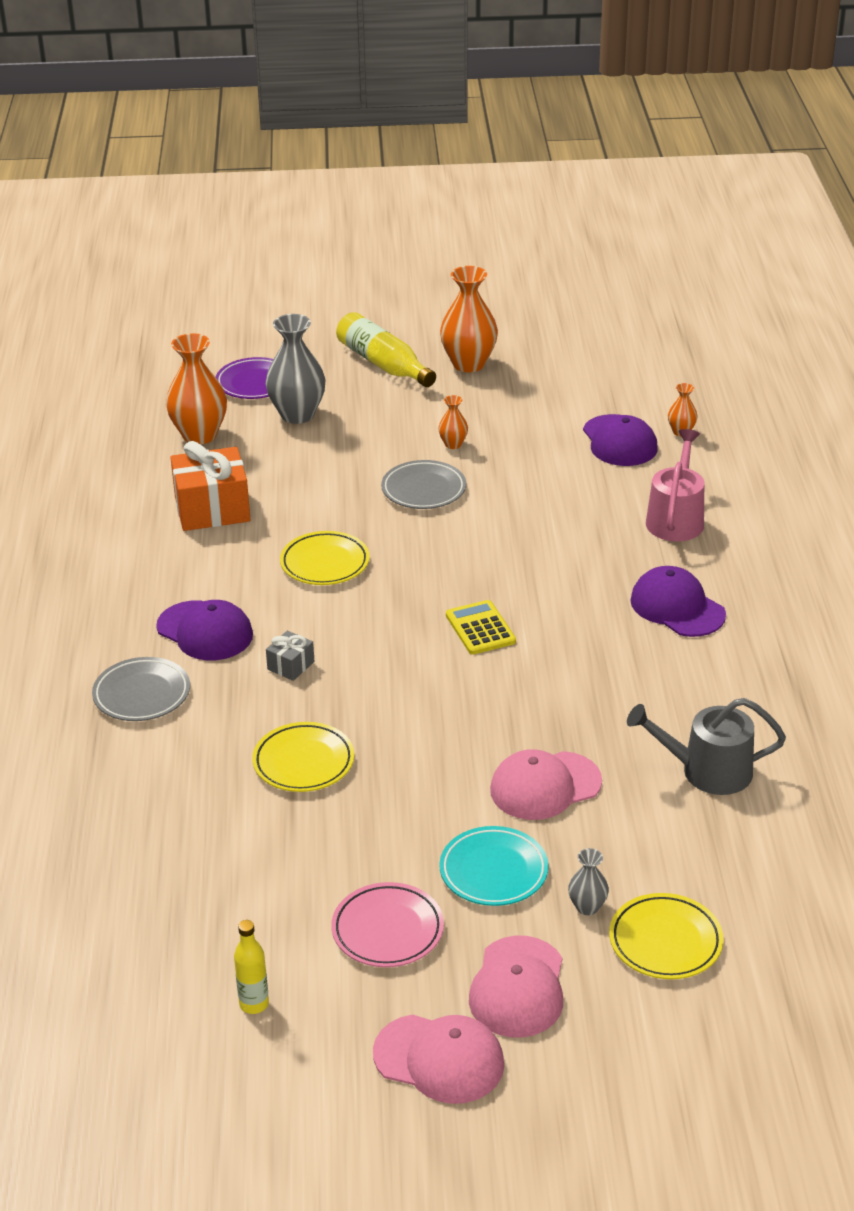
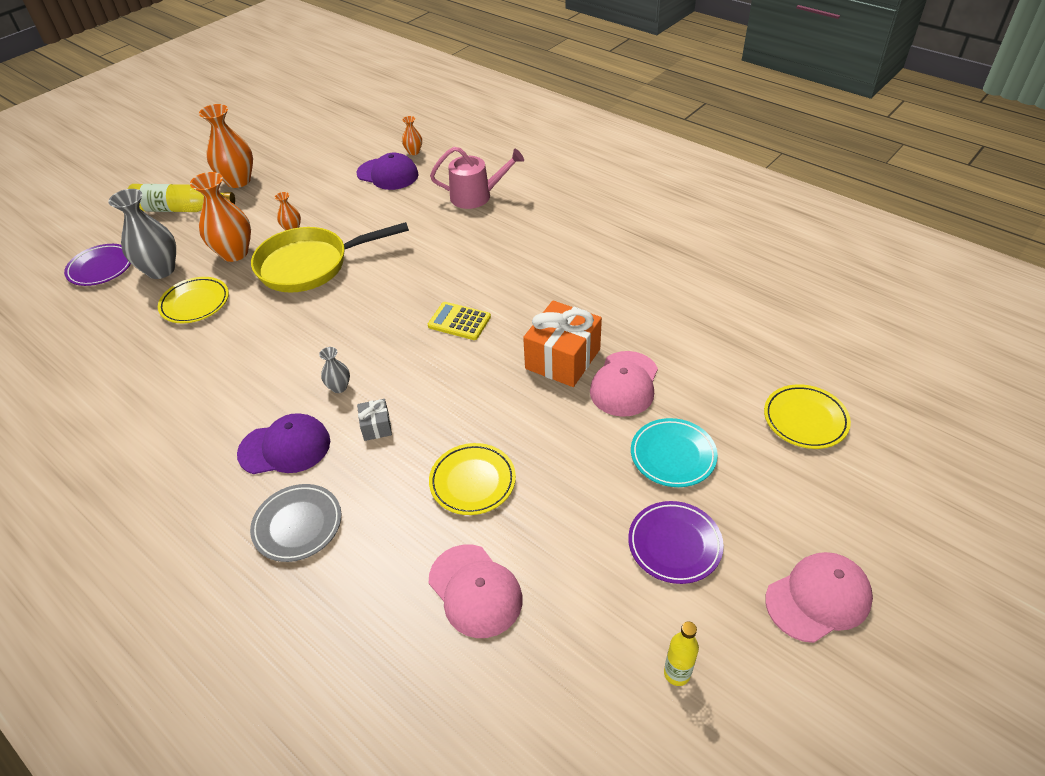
camera: 45 degrees left, 10 degrees up
orange vase [166,333,227,444] -> orange vase moved to [190,172,251,262]
orange gift [170,441,250,531] -> orange gift moved to [523,300,602,387]
yellow plate [280,531,369,585] -> yellow plate moved to [158,277,229,323]
pink plate [331,882,444,967] -> purple plate [628,501,724,584]
grey plate [381,460,466,509] -> yellow pan [251,222,409,293]
pink cap [469,936,563,1038] -> pink cap moved to [429,545,522,638]
grey vase [568,848,609,915] -> grey vase moved to [319,347,350,393]
grey watering can [627,698,786,795] -> none
purple cap [630,566,726,637] -> none
pink watering can [646,429,704,542] -> pink watering can turned 120 degrees clockwise [430,147,524,209]

